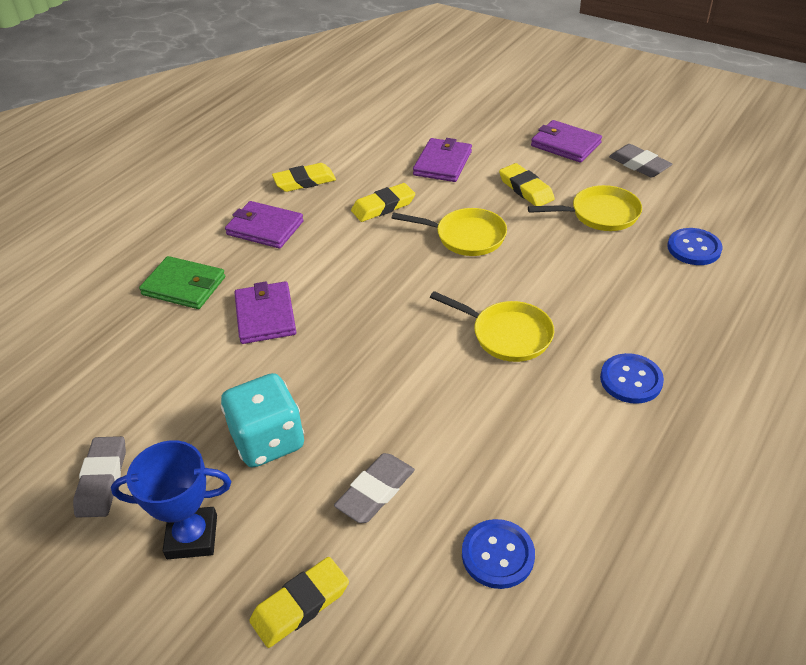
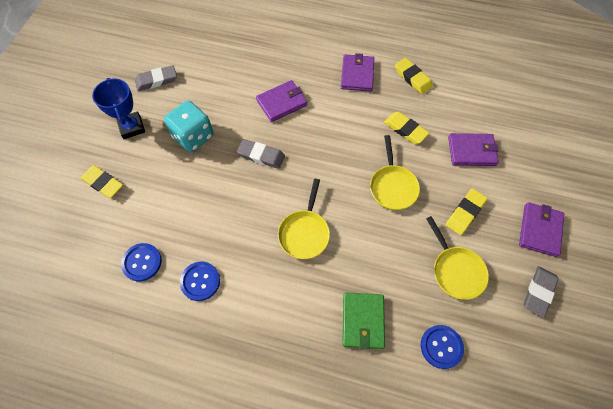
camera: 70 degrees right, 20 degrees up
green wallet [139,256,225,309] -> green wallet moved to [343,293,385,349]
grey eraser [334,453,415,523] -> grey eraser moved to [237,139,285,169]
blue button [600,353,664,404] -> blue button moved to [180,262,220,301]

